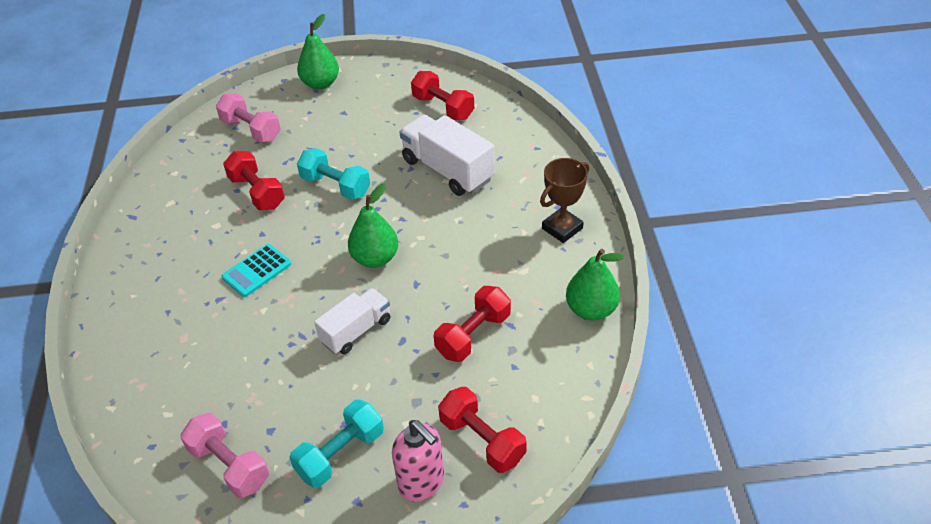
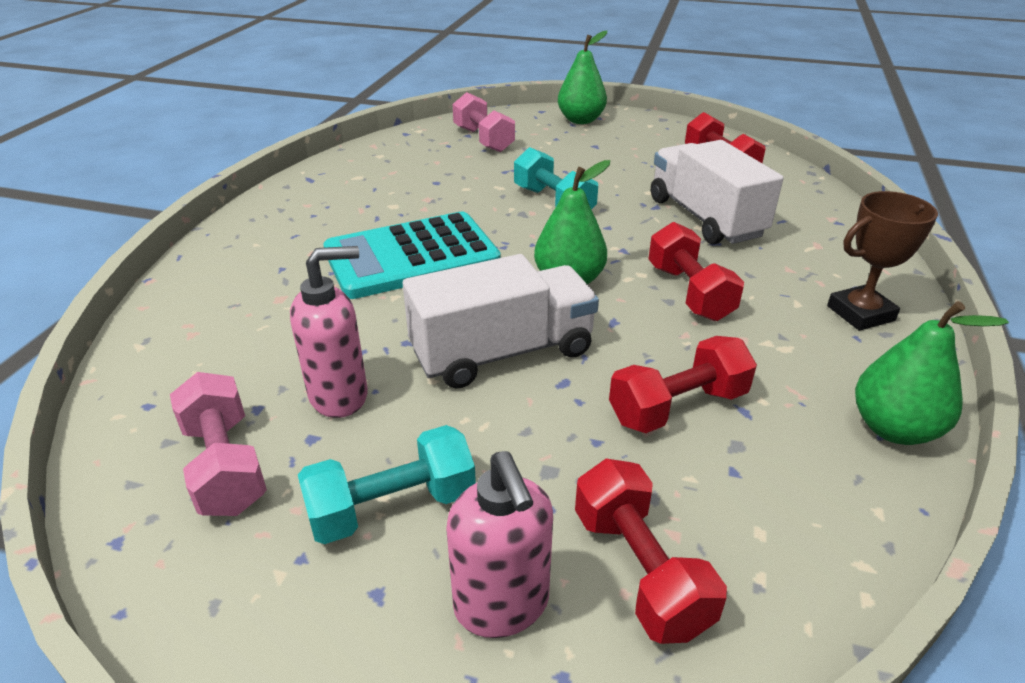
camera: 20 degrees right, 10 degrees down
turquoise calculator [222,244,291,297] -> turquoise calculator [323,211,501,299], size x1.91
red dumbbell [223,151,285,210] -> red dumbbell moved to [648,222,744,321]
white truck [314,288,391,354] -> white truck [403,254,599,389], size x1.56
none -> pink soap dispenser [290,246,368,418]

